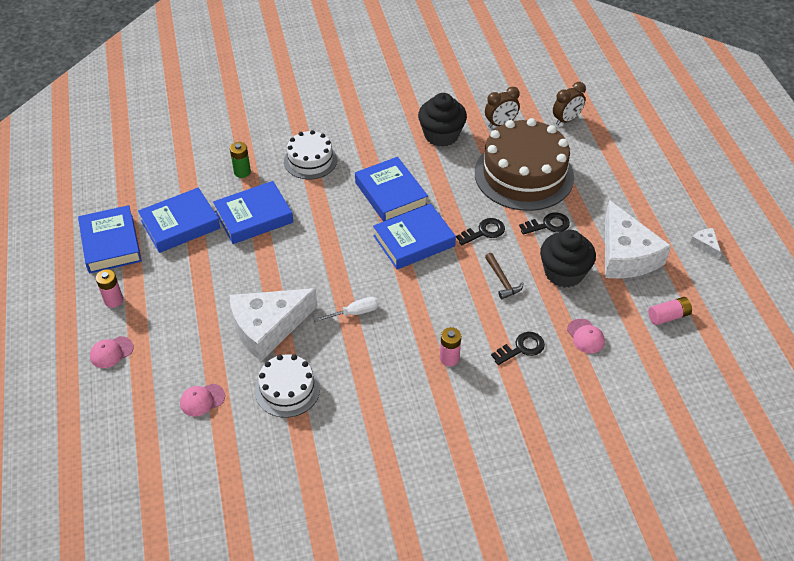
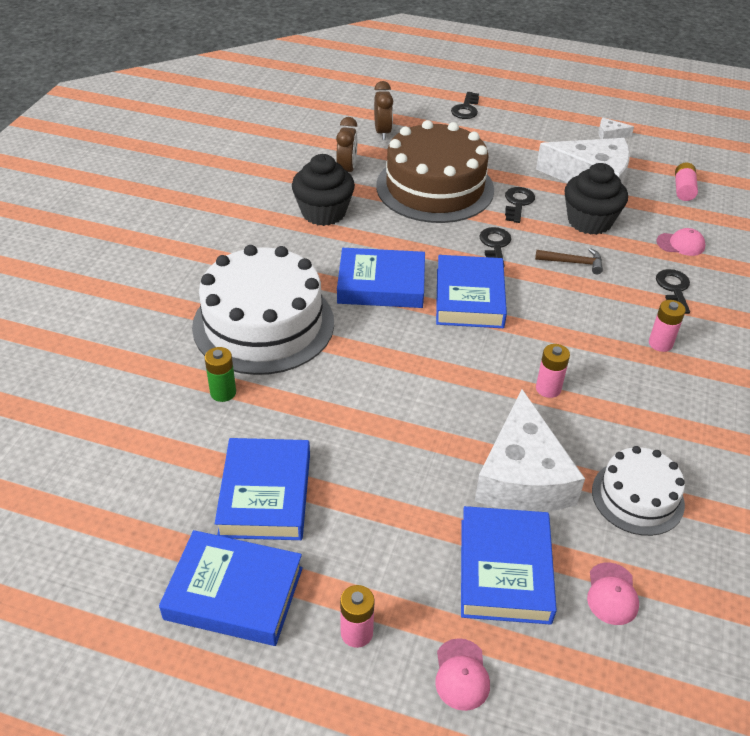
camera: 60 degrees left, 5 degrees down
blue book [213,181,293,244] -> blue book moved to [461,506,557,625]
white cake [284,130,337,179] -> white cake [192,245,334,375], size x1.84
white screwdriver [314,297,379,322] -> pink battery [536,344,570,398]
none -> black key [451,92,479,119]

